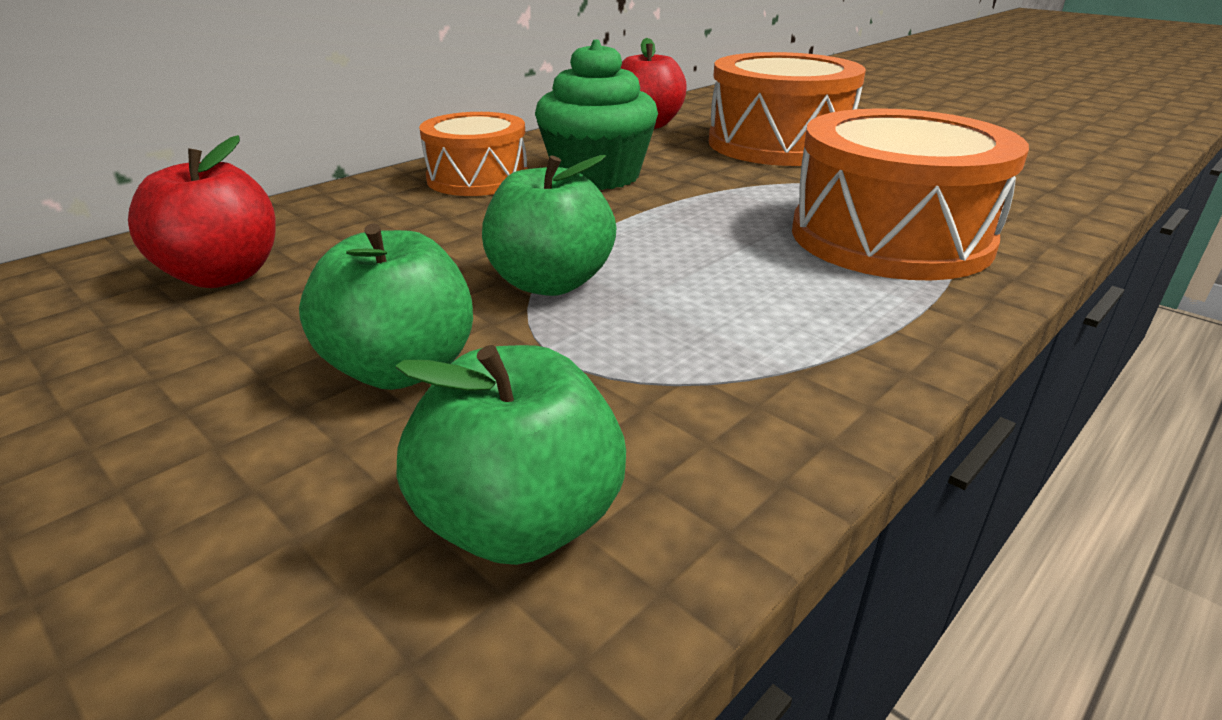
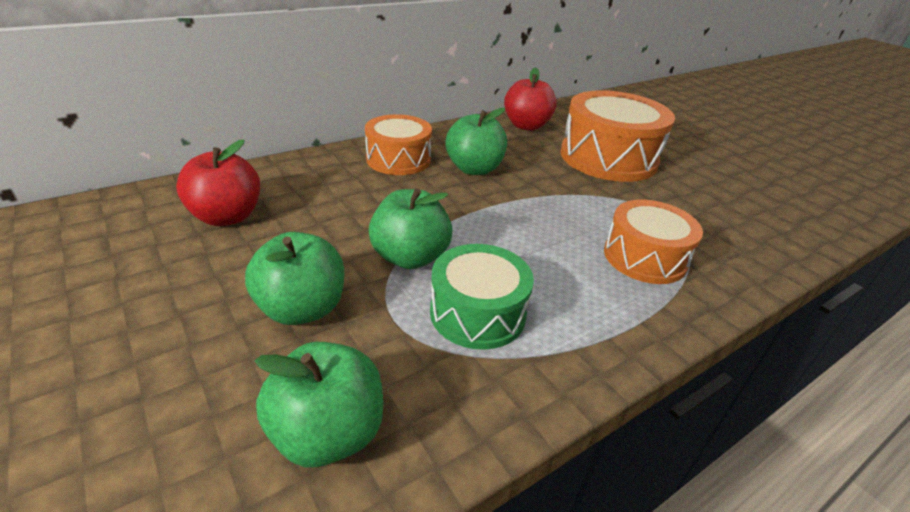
camera: 10 degrees right, 5 degrees up
green cupcake [535,40,658,190] -> green apple [446,108,507,175]
orange drum [792,108,1029,281] -> orange drum [604,200,703,284], size x0.63
none -> green drum [430,244,534,350]

